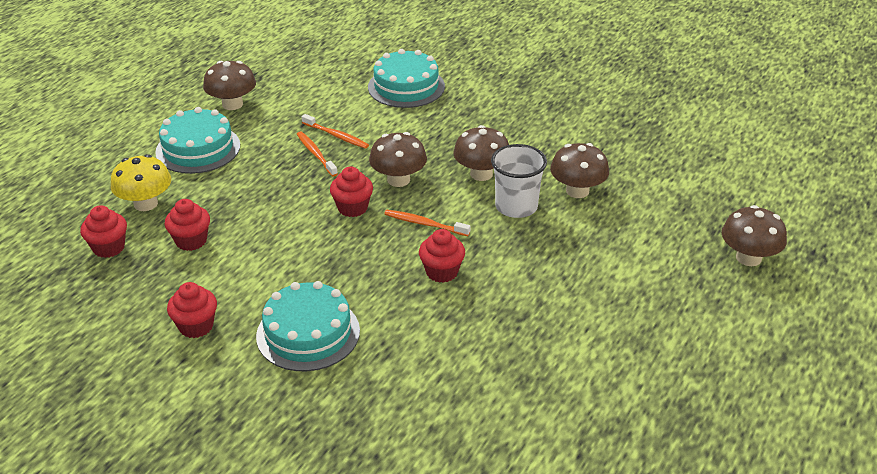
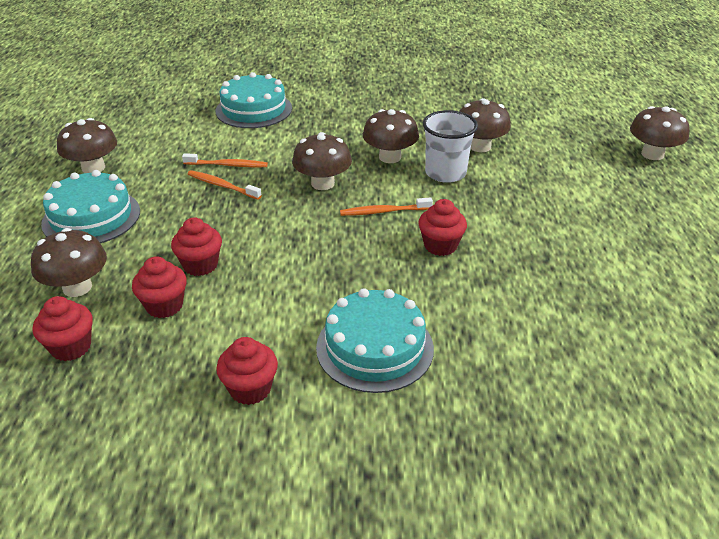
camera: 30 degrees left, 0 degrees up
yellow mushroom [111,154,171,211] -> brown mushroom [31,228,107,297]
red cupcake [330,167,373,217] -> red cupcake moved to [171,217,222,276]

